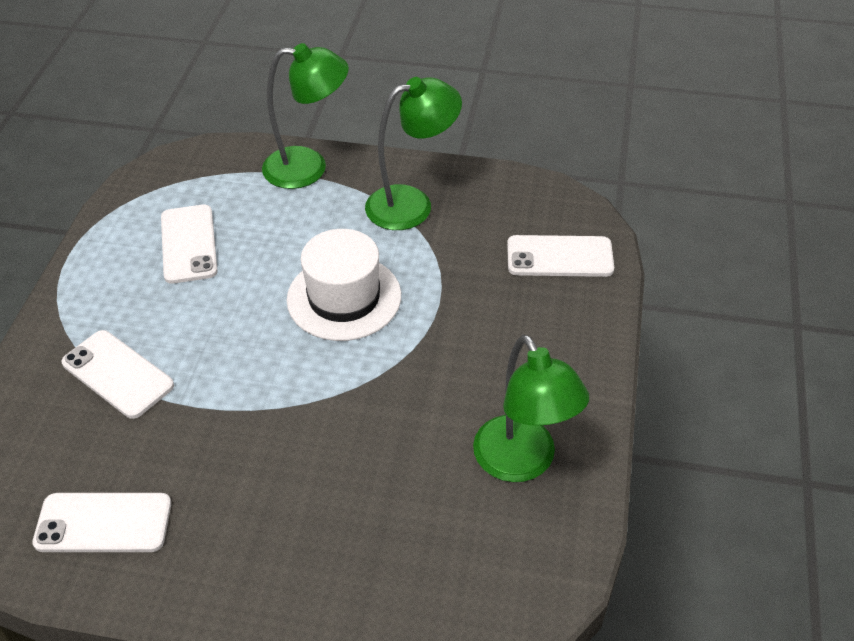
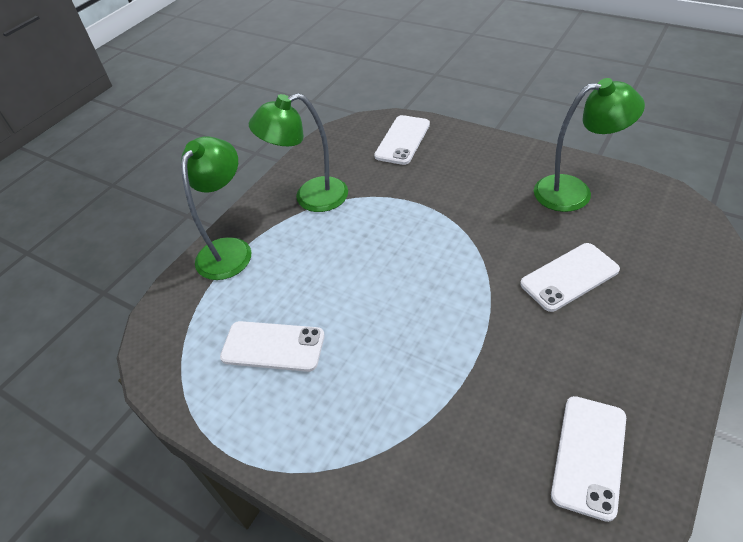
camera: 65 degrees left, 0 degrees up
white phone [61,330,174,419] -> white phone moved to [520,243,620,312]
white hat [287,229,401,341] -> none
green lamp [365,77,462,230] -> green lamp turned 105 degrees counterclockwise [249,93,348,212]

